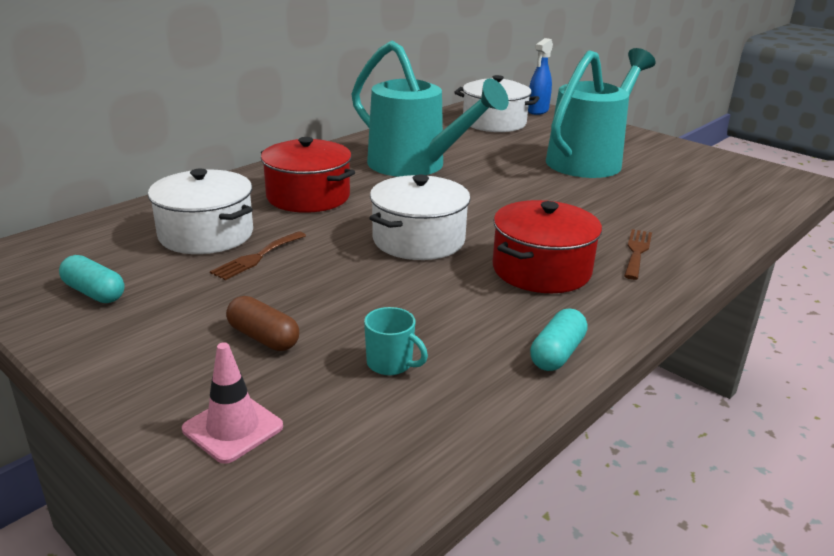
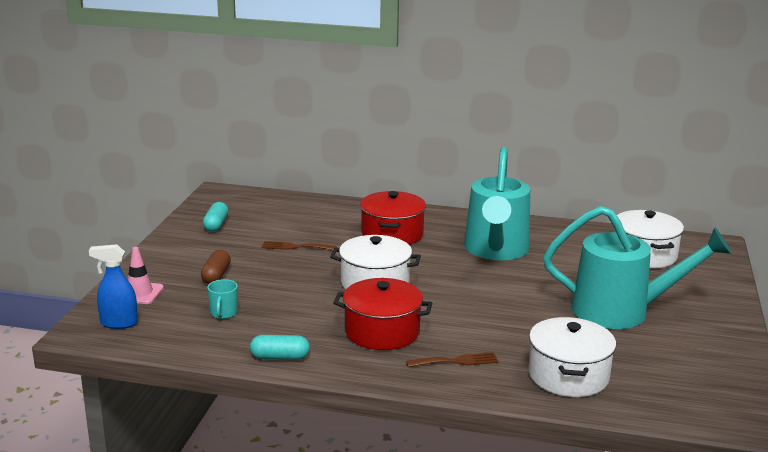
camera: 60 degrees right, 5 degrees down
white pot [148,168,253,254] -> white pot moved to [528,317,616,397]
blue spray bottle [528,38,553,115] -> blue spray bottle moved to [89,244,138,329]

